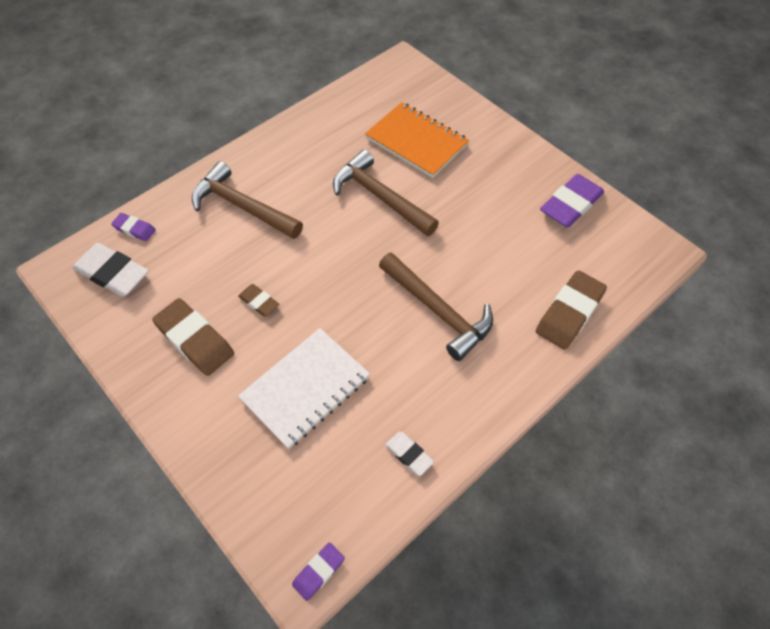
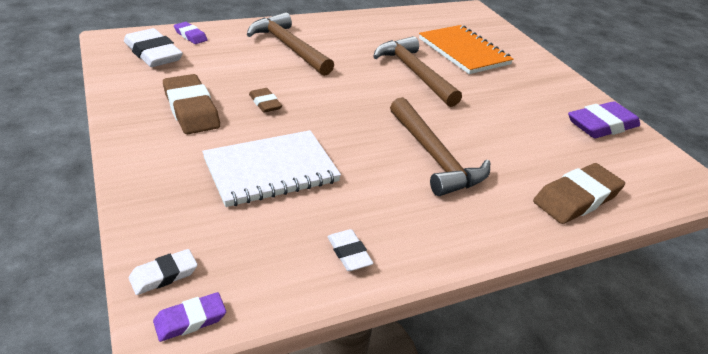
camera: 15 degrees right, 20 degrees down
none -> white eraser [129,249,198,295]

